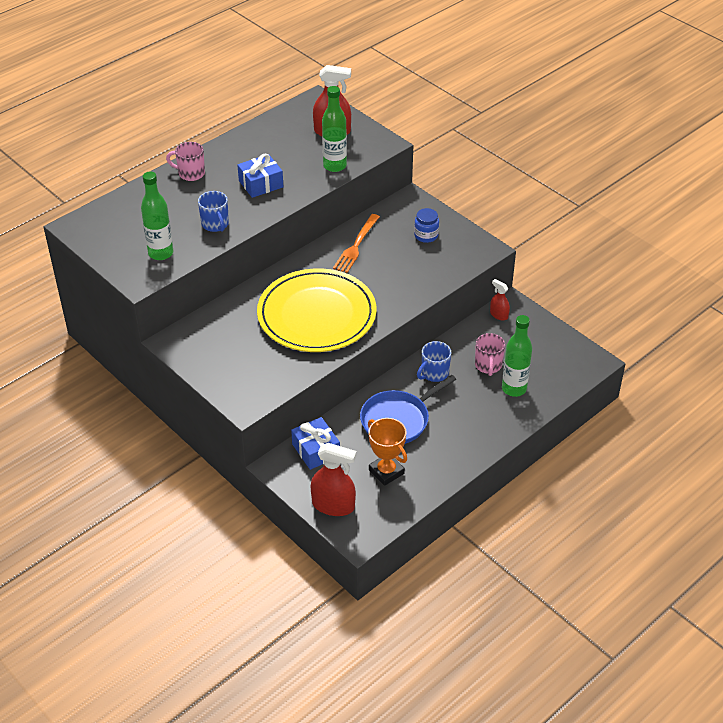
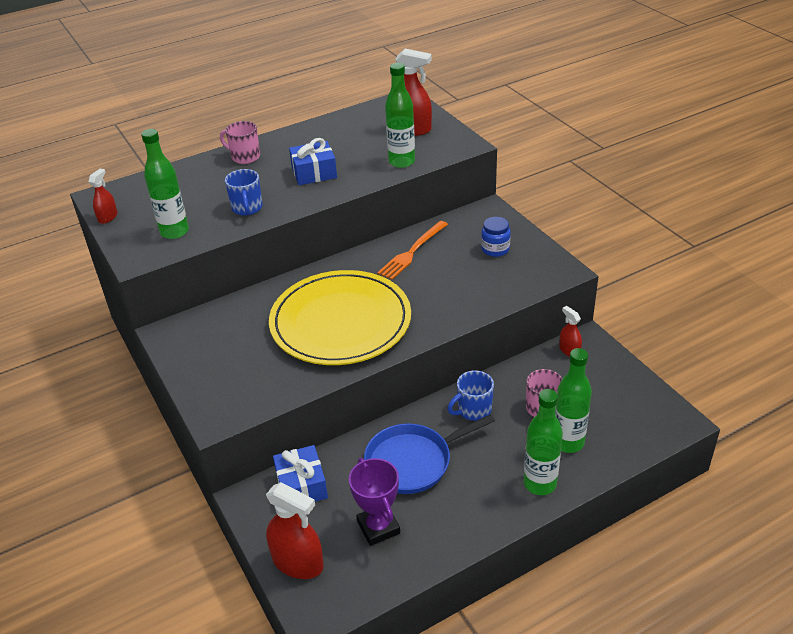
camera: 15 degrees right, 5 degrees down
orange trophy [368,418,407,486] -> purple trophy [349,458,400,546]
none -> red spray bottle [88,169,117,224]
none -> green bottle [524,389,563,495]

